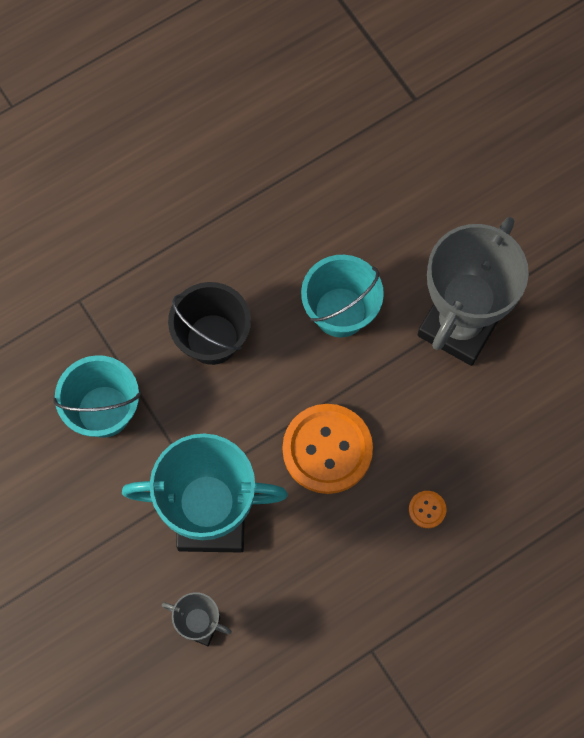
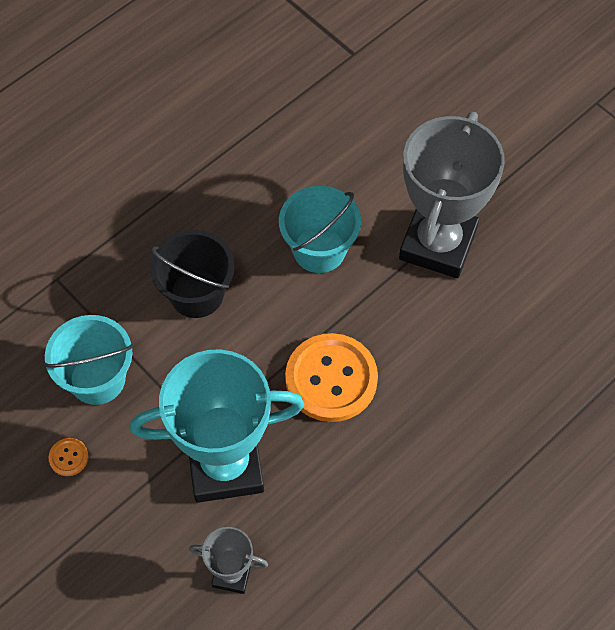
camera: 10 degrees left, 10 degrees down
orange button [409,491,446,528] -> orange button moved to [49,438,88,476]

